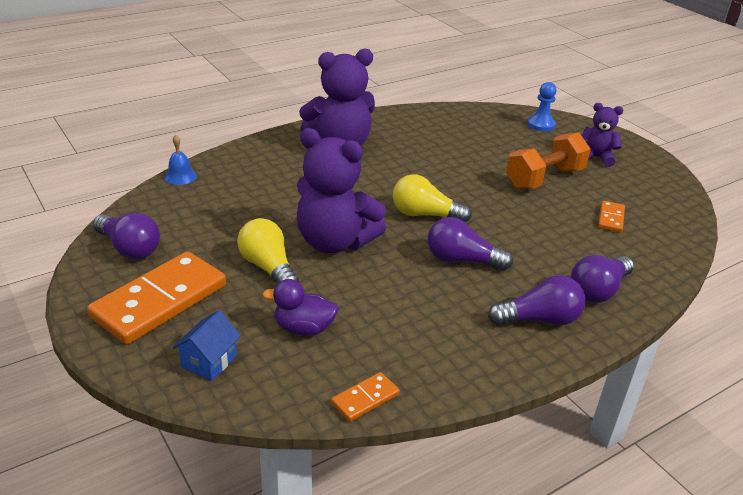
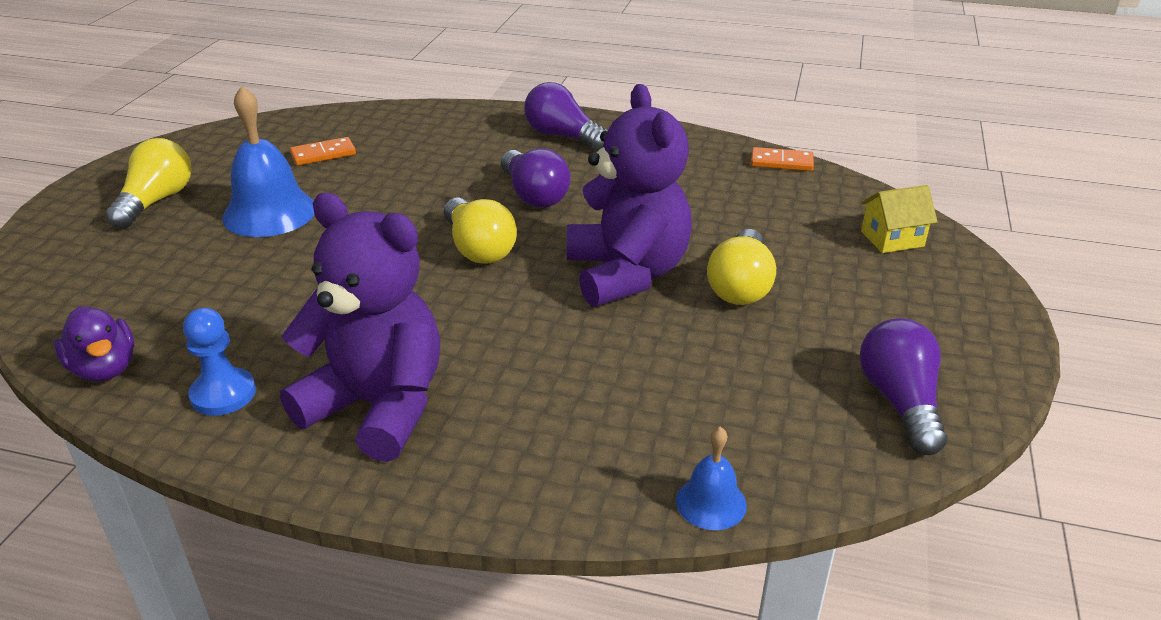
camera: 130 degrees left, 0 degrees up
orange domino [87,251,226,345] -> none
blue house [173,310,241,381] -> yellow house [861,185,938,253]
purple duck [262,279,338,336] -> purple duck moved to [54,307,134,381]
orange dumbbell [506,132,591,189] -> blue bell [222,86,315,237]
blue pawn [527,82,557,132] -> blue pawn moved to [183,308,256,416]
purple light bulb [571,255,634,303] -> none
purple teddy bear [581,103,623,167] -> yellow light bulb [105,138,192,229]

